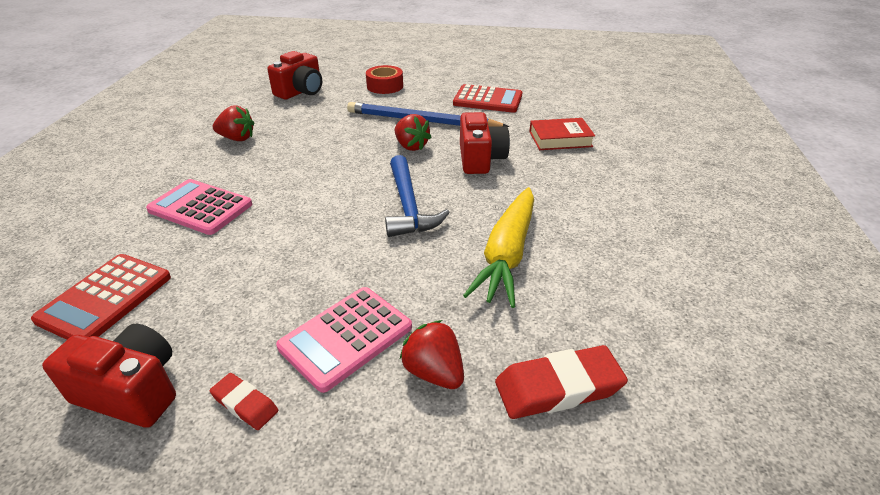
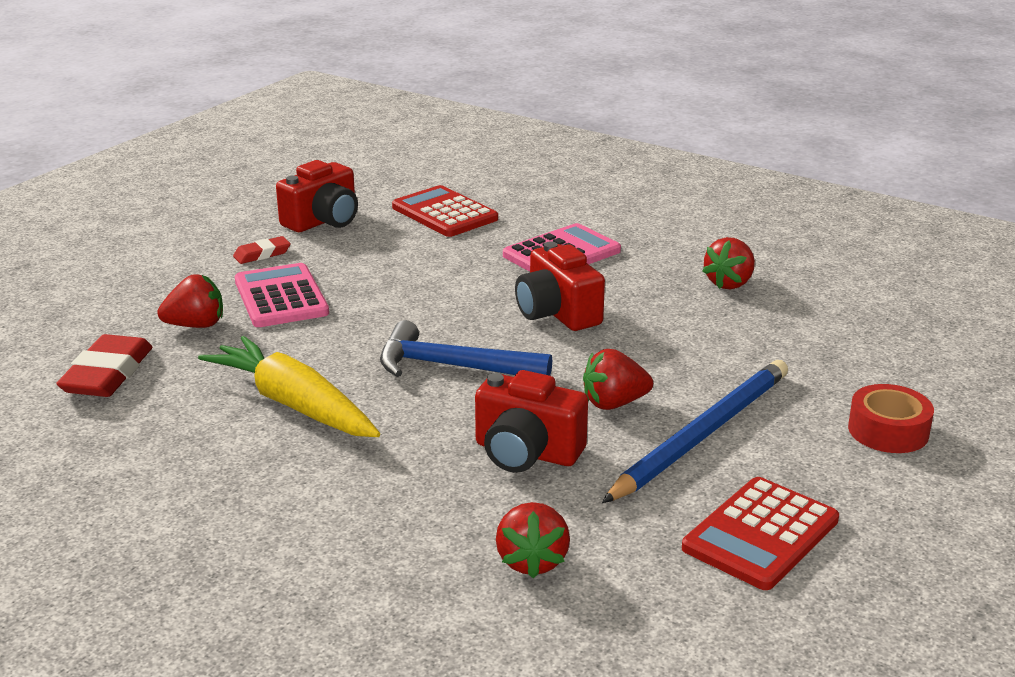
camera: 115 degrees right, 10 degrees down
red camera [267,51,322,100] -> red camera moved to [515,242,605,331]
red book [529,118,595,150] -> red strawberry [496,502,570,578]

